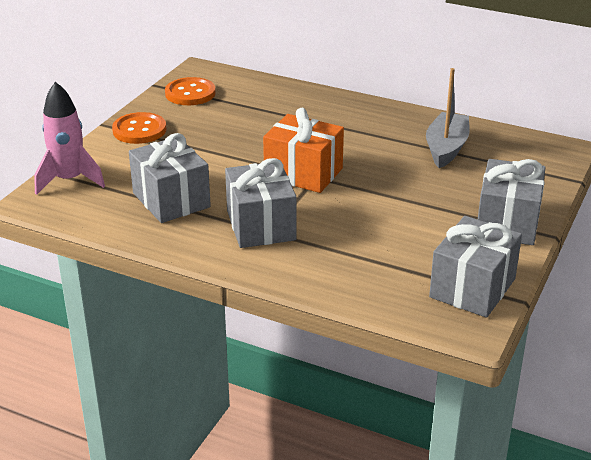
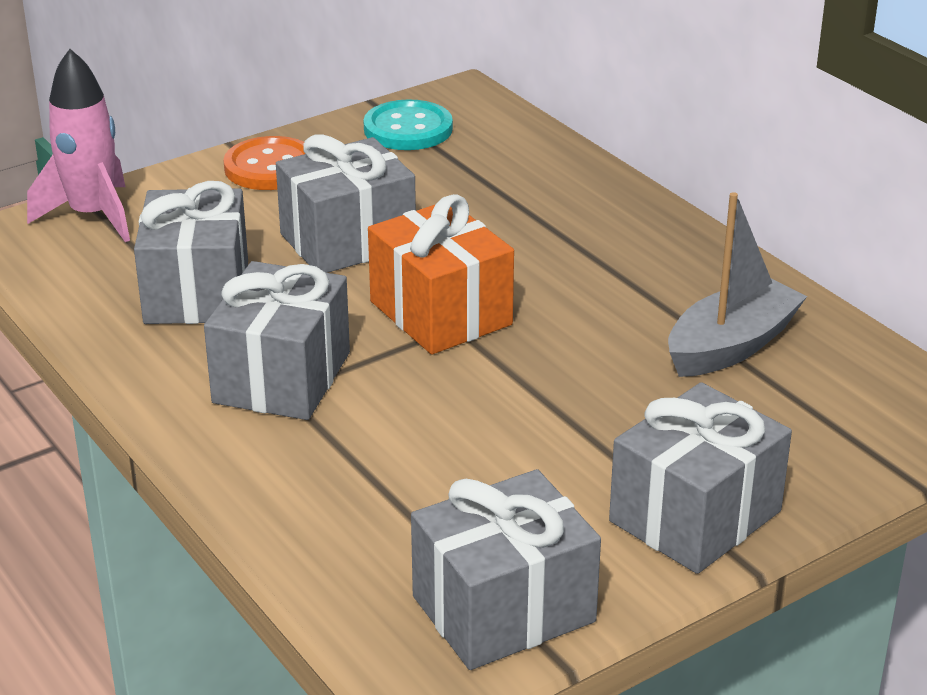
camera: 30 degrees right, 0 degrees up
orange button [165,77,216,105] -> turquoise button [363,99,453,150]
none -> grey gift [276,134,416,273]

